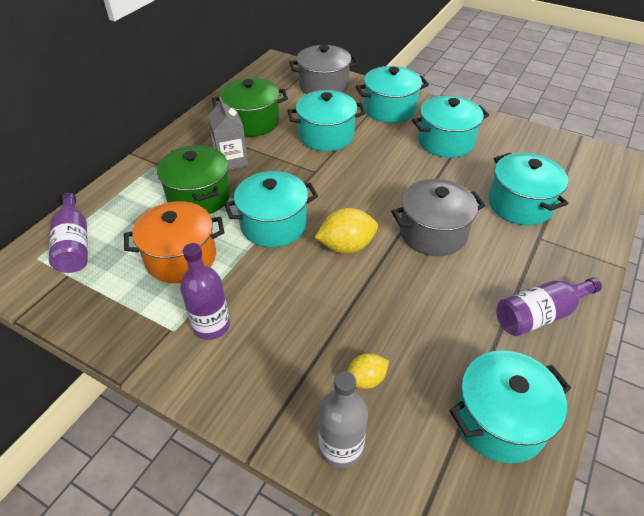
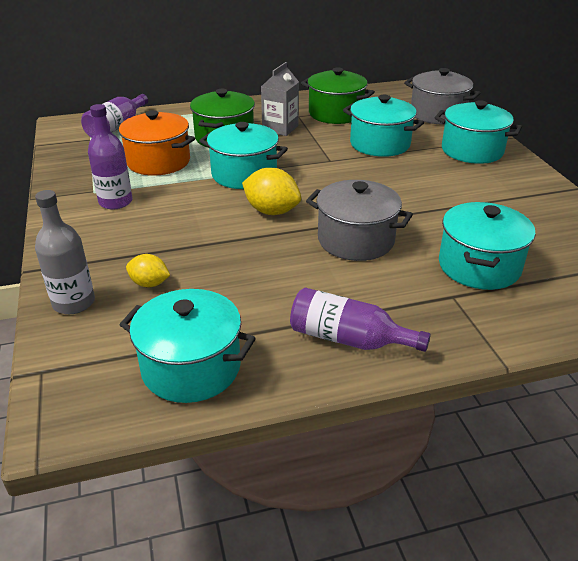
camera: 45 degrees right, 10 degrees down
turquoise pot [412,95,489,158] -> none

